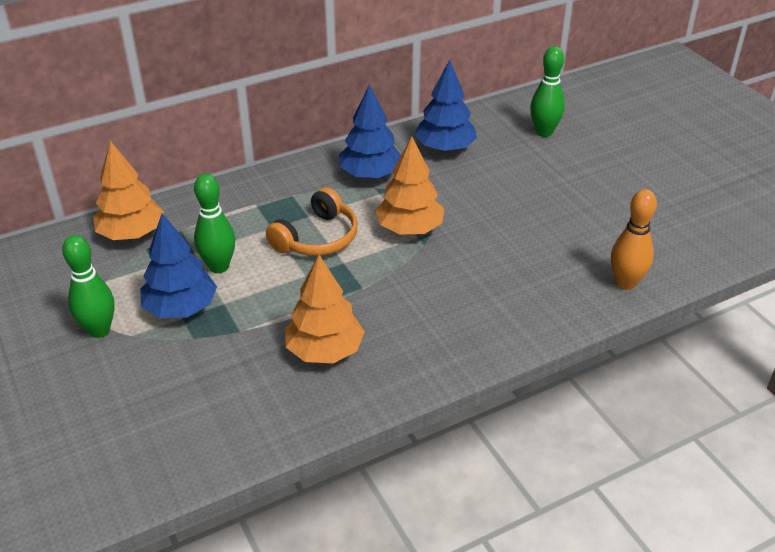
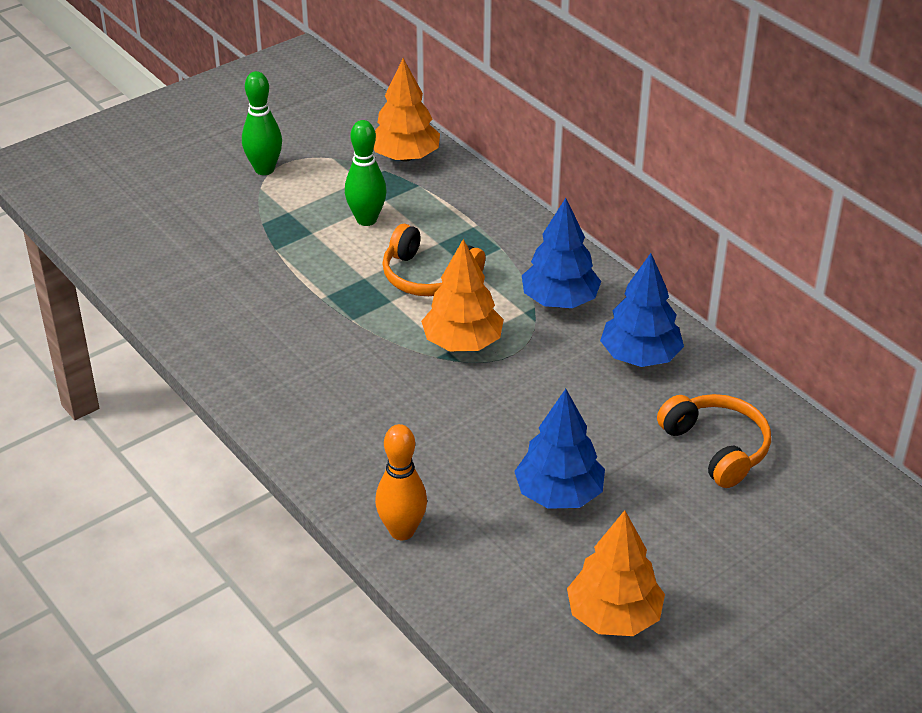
camera: 80 degrees right, 0 degrees up
blue tree [140,213,217,318] -> blue tree moved to [514,389,605,509]
orange tree [285,255,365,364] -> orange tree moved to [567,510,665,636]
green bowling pin [530,46,565,137] -> orange headphones [657,394,771,488]

